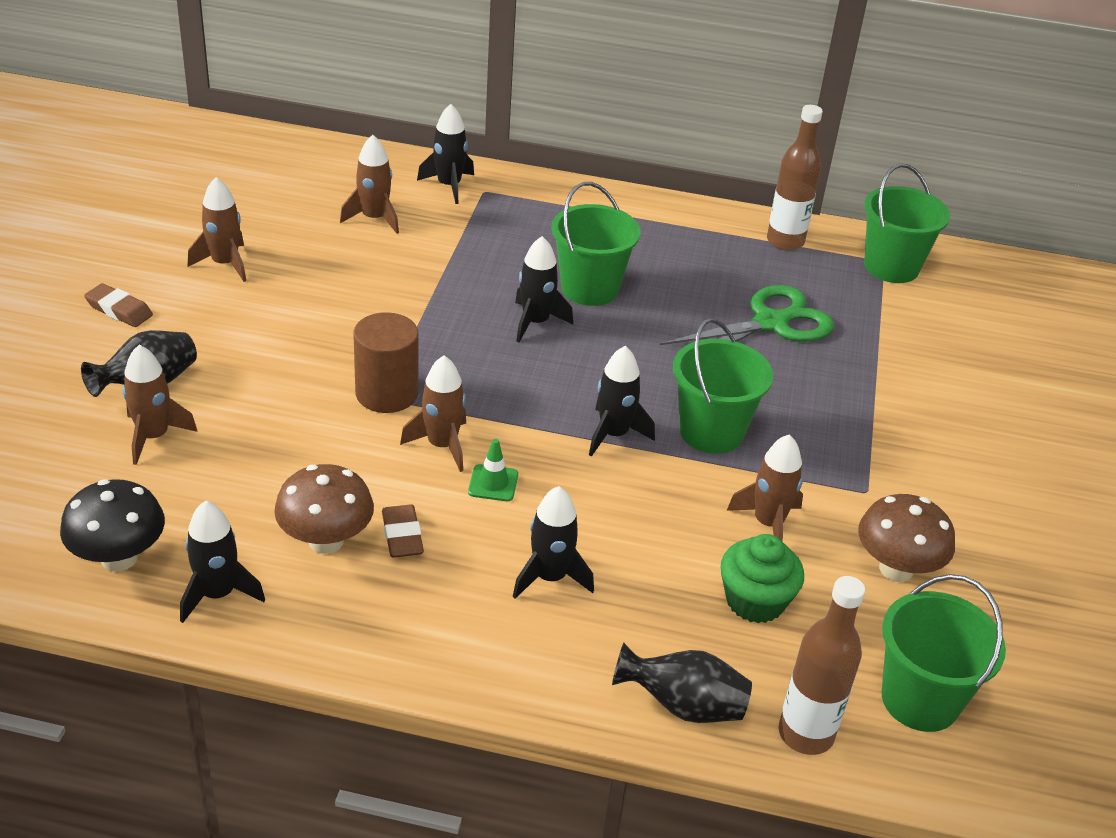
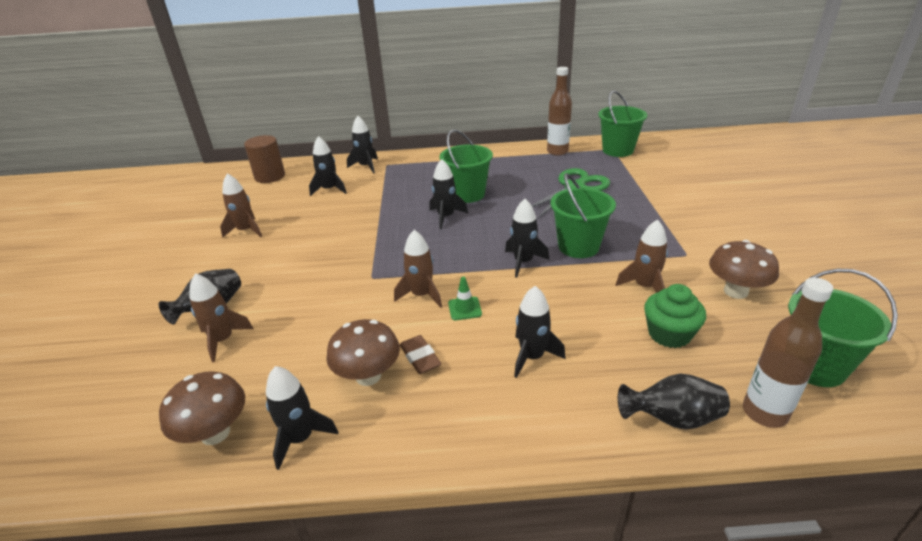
camera: 10 degrees left, 5 degrees down
black mushroom [60,479,165,571] -> brown mushroom [159,371,245,445]
brown eraser [84,283,153,327] -> none
brown rocket [340,135,399,234] -> black rocket [309,136,347,196]
brown cylinder [353,312,419,413] -> brown cylinder moved to [244,135,285,183]

